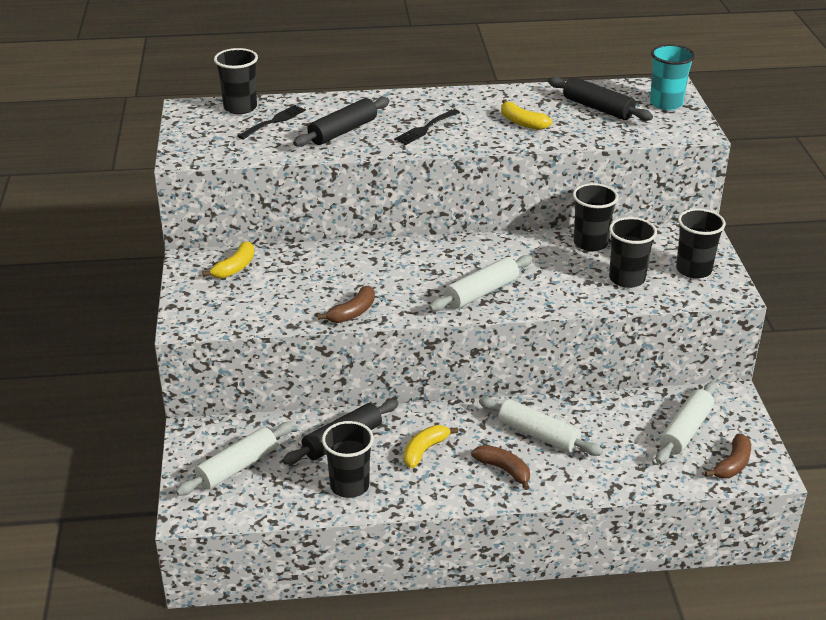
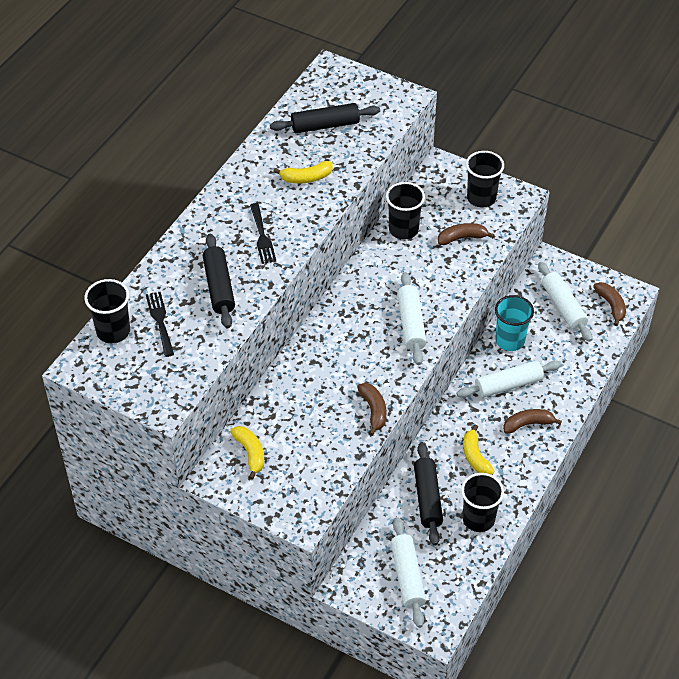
camera: 55 degrees left, 15 degrees up
black cup [609,217,657,288] -> brown banana [438,223,494,245]
turquoise cup [650,44,695,110] -> turquoise cup moved to [495,295,534,351]

